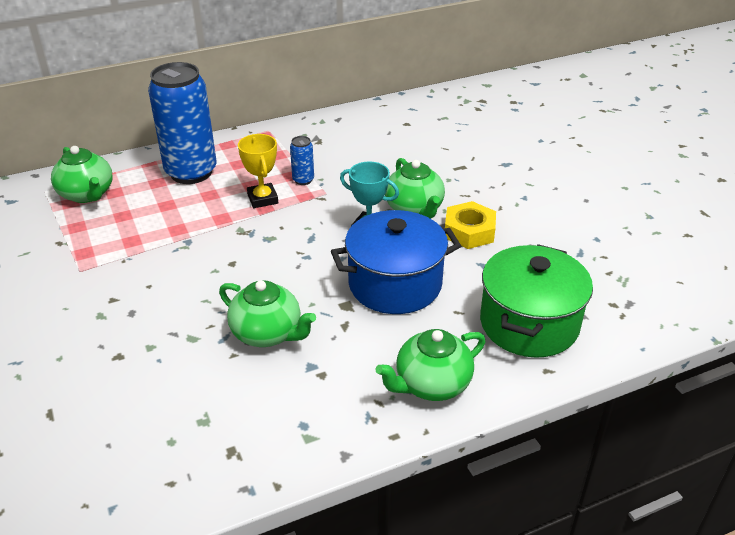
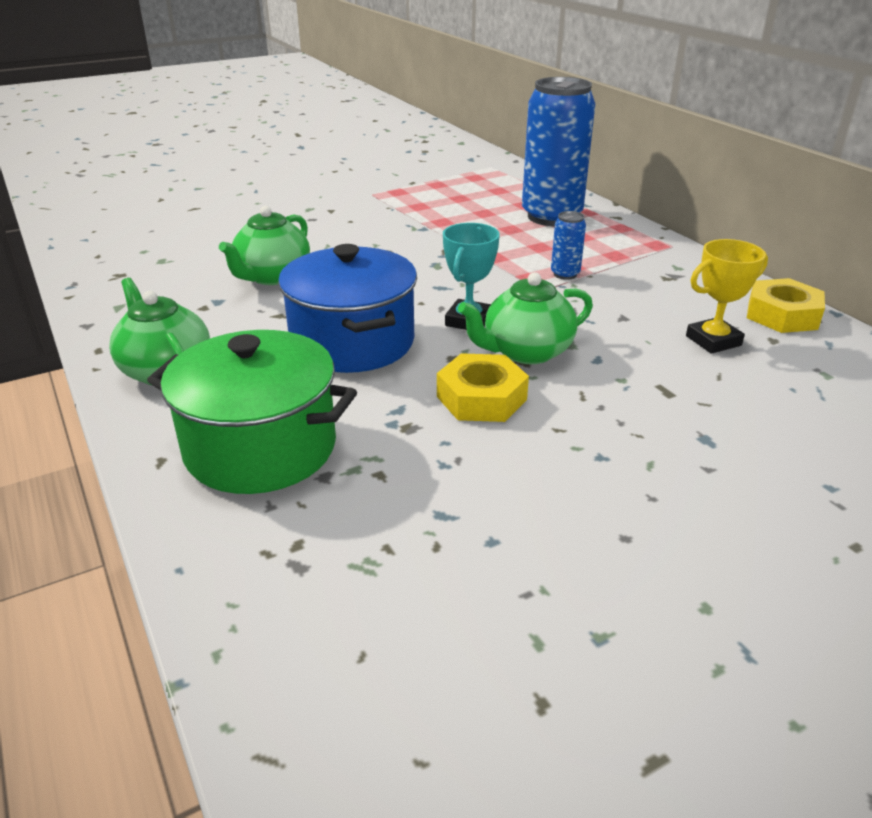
camera: 85 degrees right, 5 degrees down
green teapot [51,146,113,203] -> none
yellow trophy [238,134,278,208] -> yellow trophy moved to [686,239,768,354]
none -> yellow nut [747,278,825,333]

